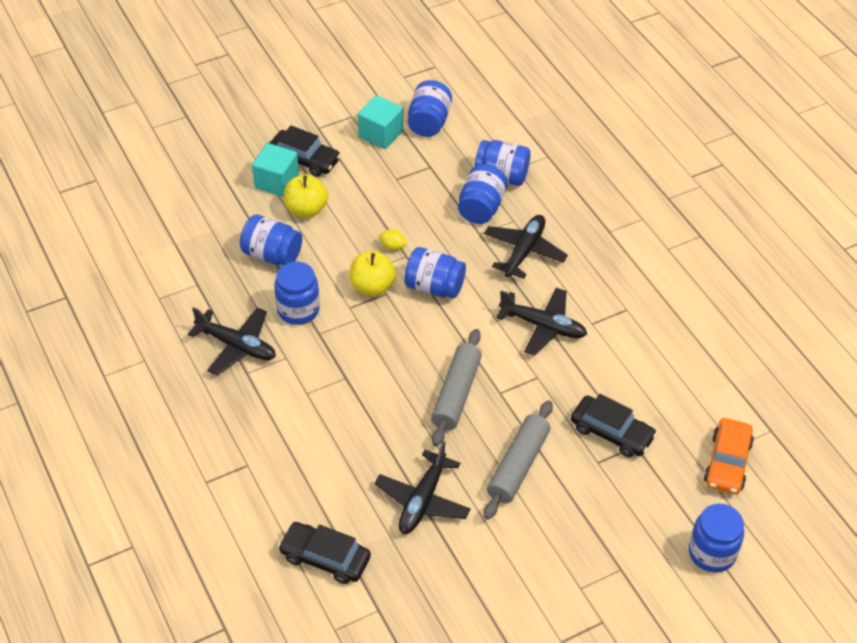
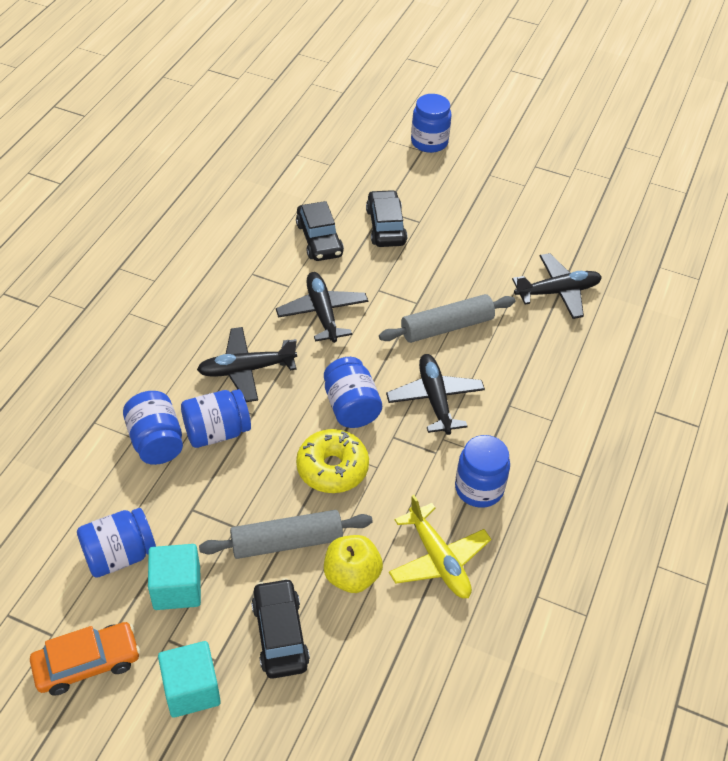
camera: 130 degrees left, 0 degrees up
black plane [188,307,276,375] -> black plane moved to [386,354,485,435]
blue jar [240,214,302,265] -> yellow plane [389,495,491,598]
turquoise cube [252,143,299,197] -> turquoise cube moved to [158,641,221,718]
black car [278,522,371,584] -> black car moved to [296,201,344,261]
yellow apple [350,251,396,296] -> none
yellow lemon [378,229,407,251] -> yellow donut [296,429,369,493]
grey rolling pin [484,401,553,519] -> grey rolling pin moved to [199,510,373,559]
orange car [704,418,754,494] -> orange car moved to [30,622,140,696]

